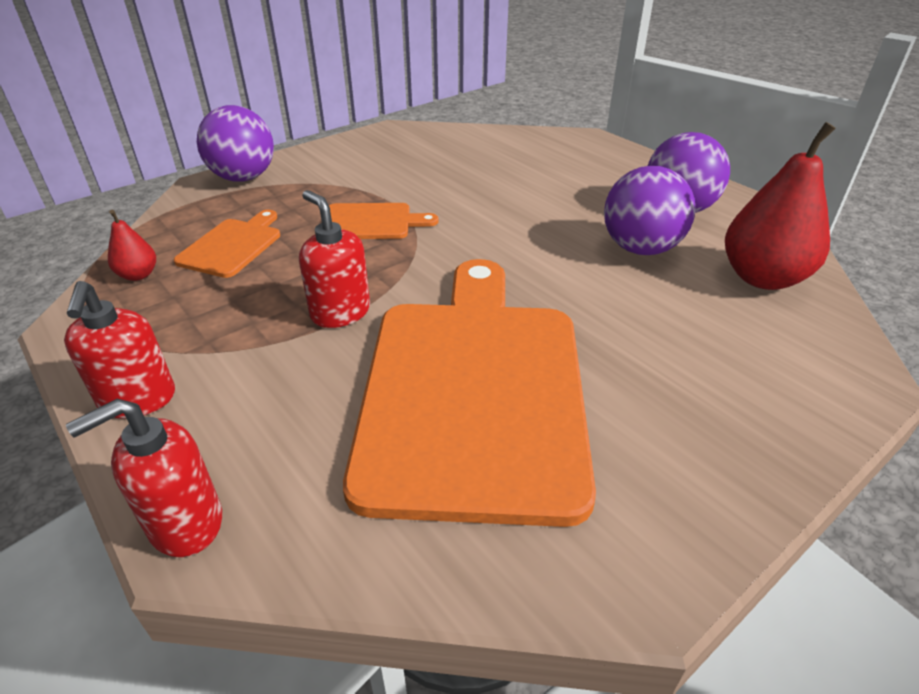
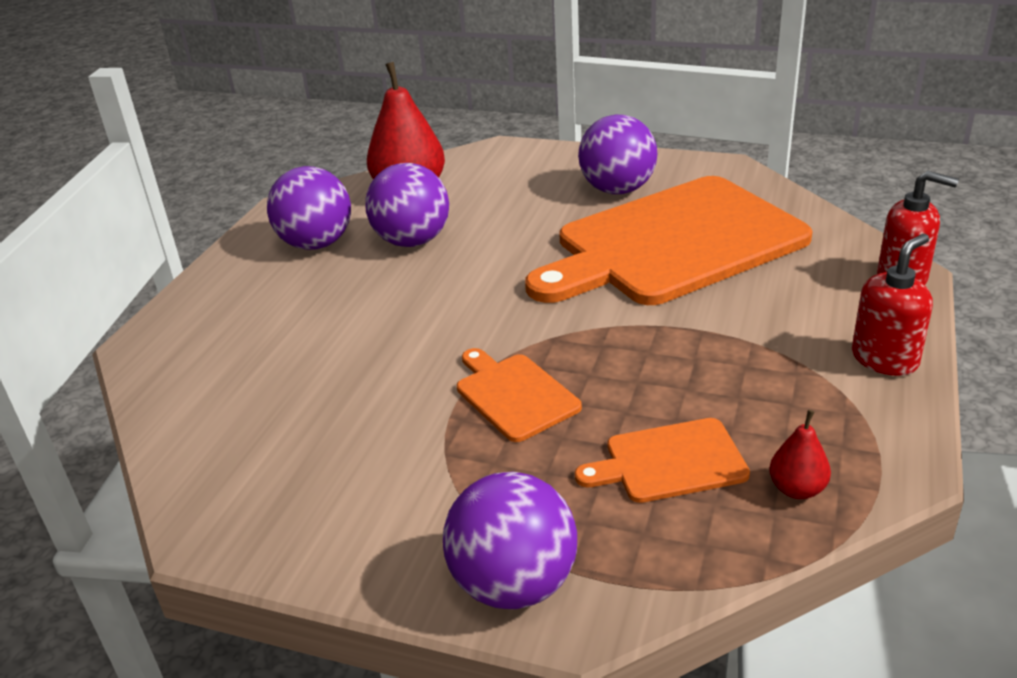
camera: 120 degrees left, 5 degrees down
red soap dispenser [299,190,370,328] -> none
none -> purple ball [578,115,657,194]

